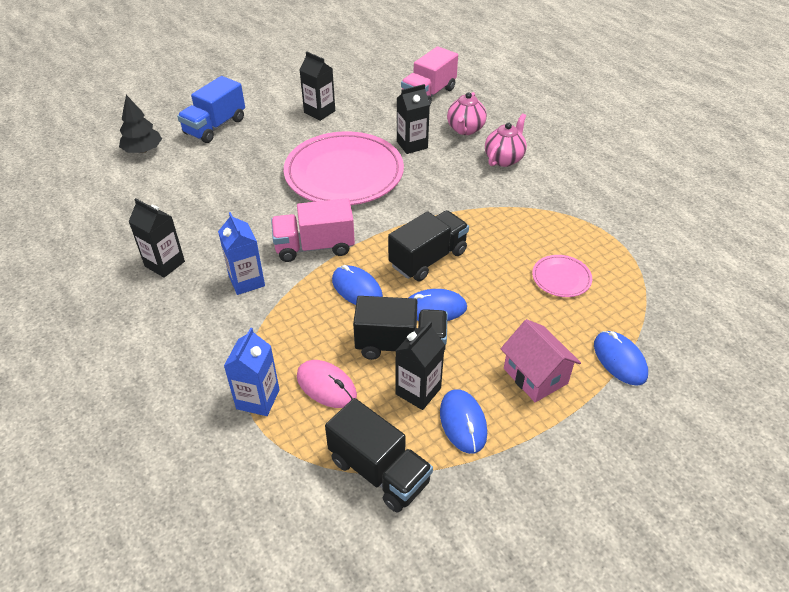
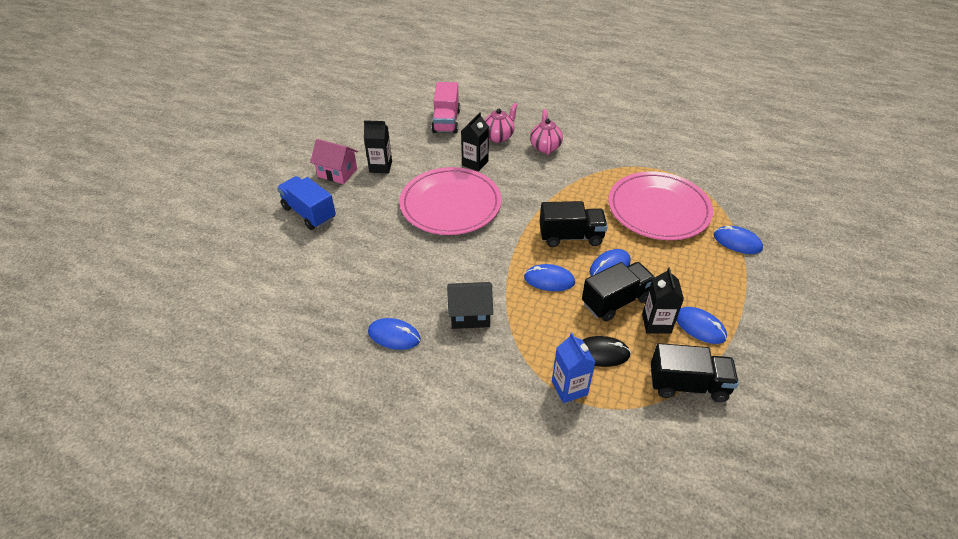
camera: 35 degrees left, 0 degrees up
black tree [119,95,162,153] -> none
black carton [128,198,185,278] -> blue mouse [368,318,421,350]
blue truck [177,76,245,143] -> blue truck turned 135 degrees clockwise [277,176,336,230]
blue carton [218,212,265,295] -> black house [447,282,493,329]
pink truck [271,198,355,262] -> none
pink mouse [297,360,357,408] -> black mouse [583,336,631,367]
black truck [388,210,469,281] -> black truck turned 75 degrees clockwise [540,201,608,247]
pink teapot [447,92,487,135] -> pink teapot turned 120 degrees counterclockwise [484,103,518,143]
pink house [501,319,581,402] -> pink house moved to [310,139,358,184]
pink plate [532,255,592,297] -> pink plate [608,171,713,240], size x2.34

